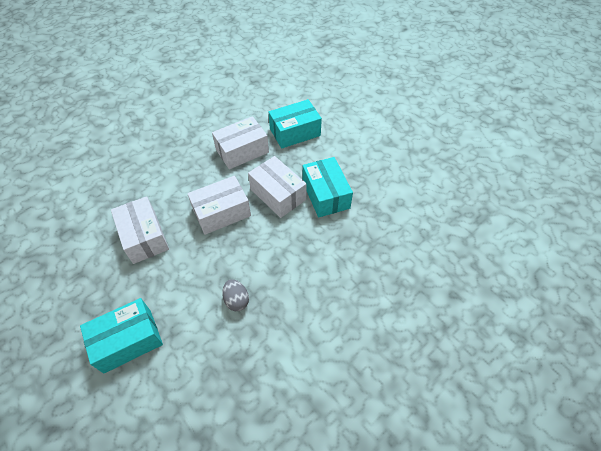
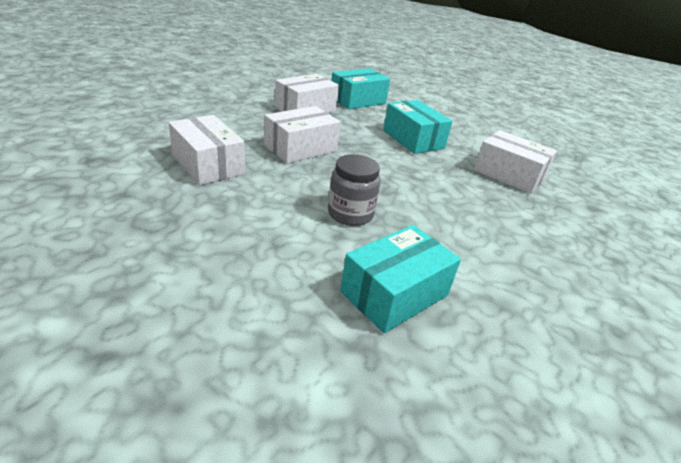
camera: 15 degrees left, 20 degrees down
turquoise box [80,298,163,374] -> turquoise box moved to [340,225,461,333]
grey egg [222,279,249,311] -> grey jar [328,154,381,226]
white box [248,156,307,218] -> white box moved to [474,130,557,194]

